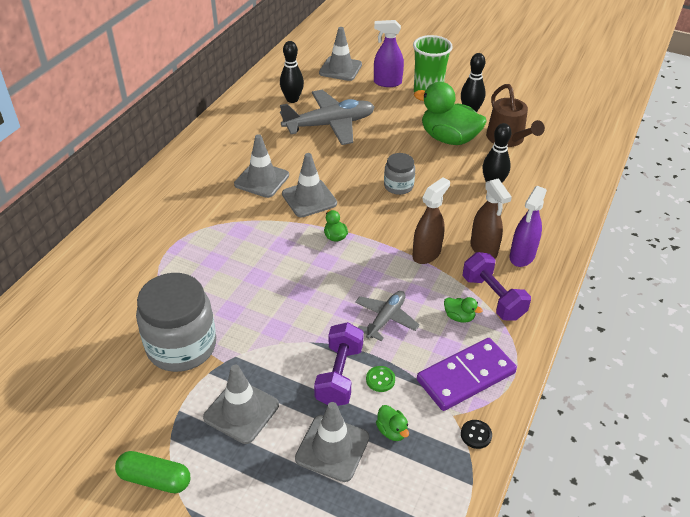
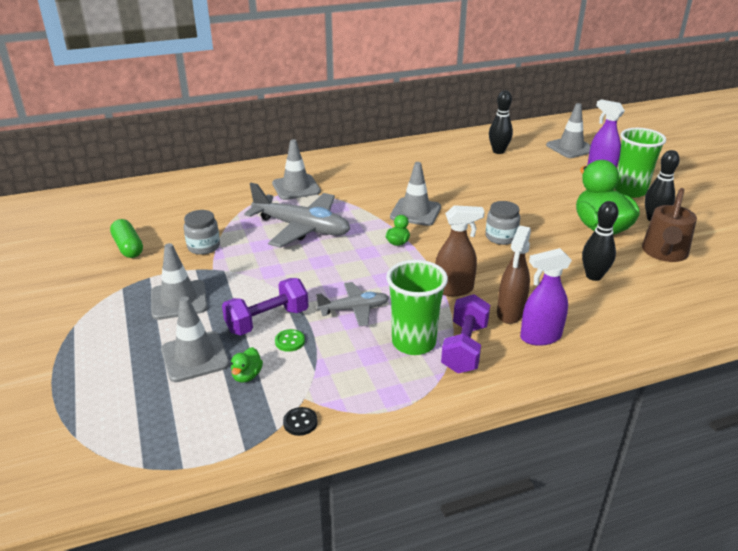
camera: 45 degrees right, 10 degrees down
green capsule [115,451,190,493] -> green capsule moved to [110,219,143,258]
grey jar [136,273,216,372] -> grey jar [184,210,220,255], size x0.53
grey traffic cone [234,134,289,198] -> grey traffic cone moved to [272,139,321,200]
grey plane [280,90,375,145] -> grey plane moved to [244,183,350,248]
purple domino [417,338,517,411] -> none
green duck [444,297,482,323] -> green cup [386,260,448,355]

